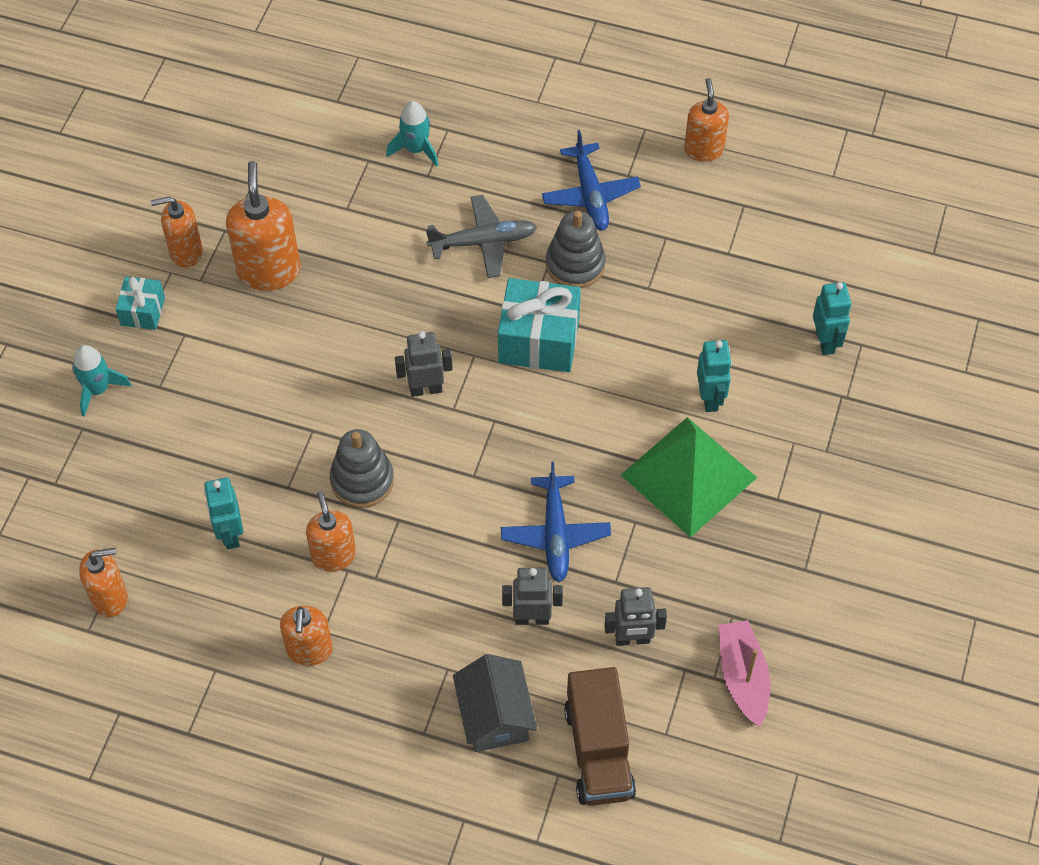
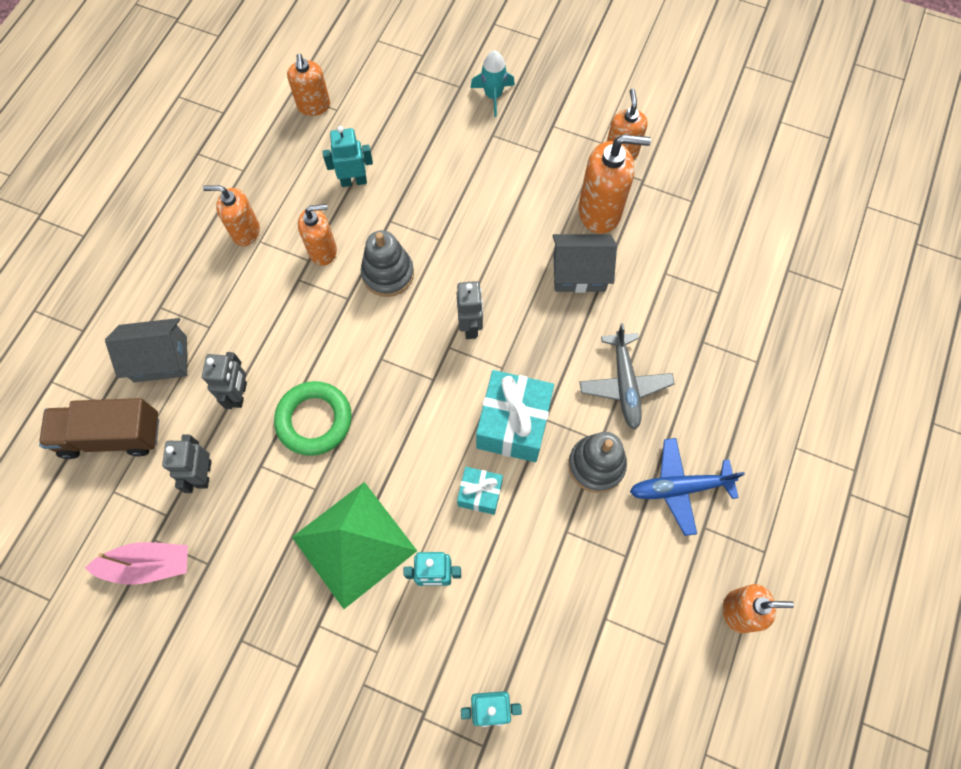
camera: 95 degrees right, 10 degrees up
turquoise gift [116,276,165,330] -> turquoise gift moved to [457,467,503,515]
turquoise rocket [386,101,439,167] -> none
blue plane [501,462,611,582] -> green ring [274,381,352,456]
none -> grey house [552,234,617,293]

